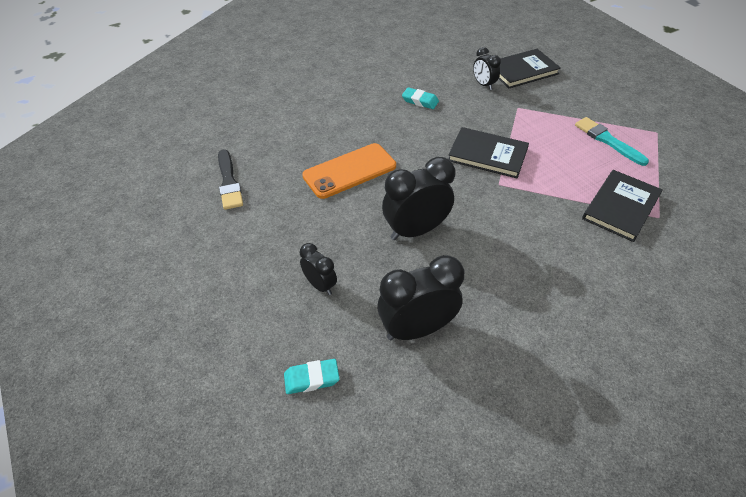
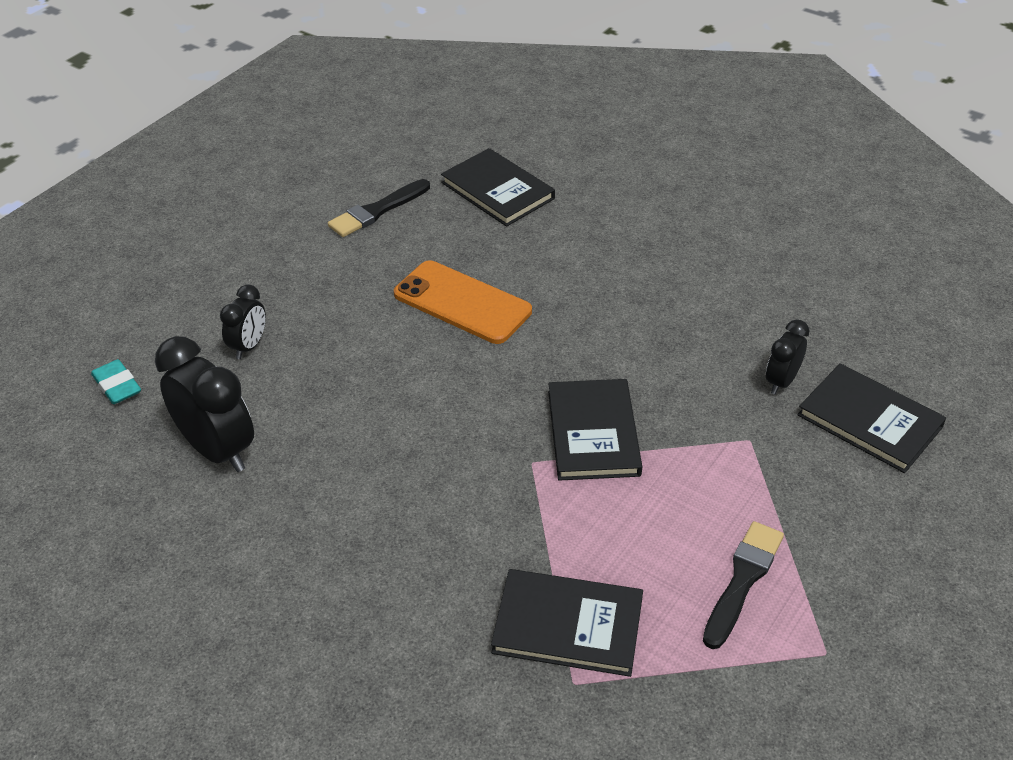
camera: 65 degrees right, 5 degrees down
black clock [382,157,455,240] -> none
turquoise eraser [402,87,439,109] -> none
turquoise brush [575,117,649,166] -> black brush [703,521,784,649]
none -> black book [441,148,555,227]

